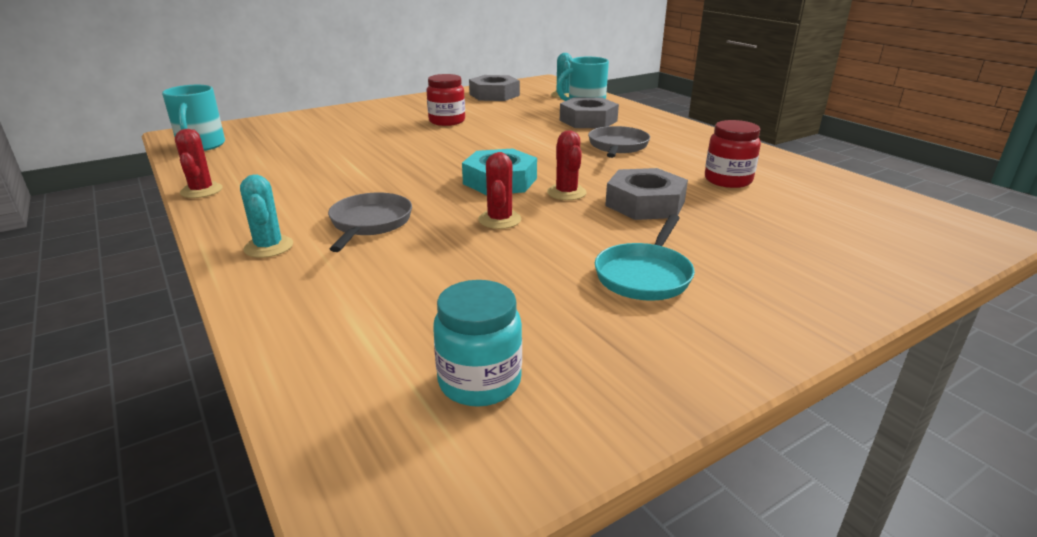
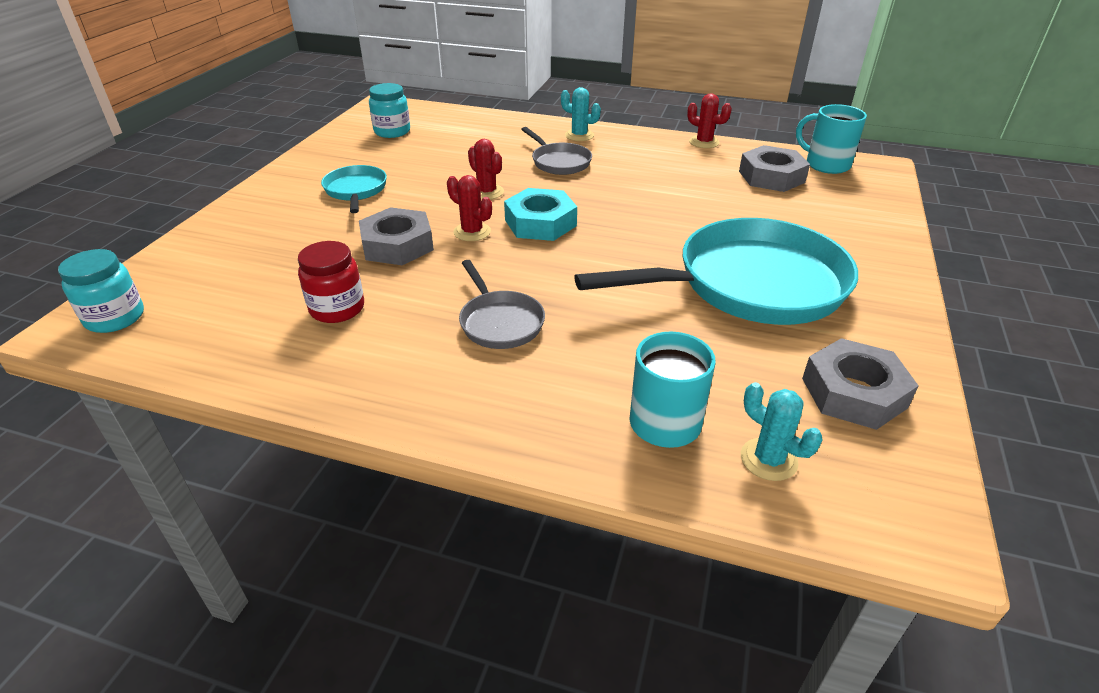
camera: 140 degrees right, 10 degrees up
red jar [427,74,465,126] -> turquoise pan [574,218,858,325]
grey nut [560,97,619,128] -> grey nut moved to [739,145,810,192]
none -> turquoise jar [58,249,144,333]

